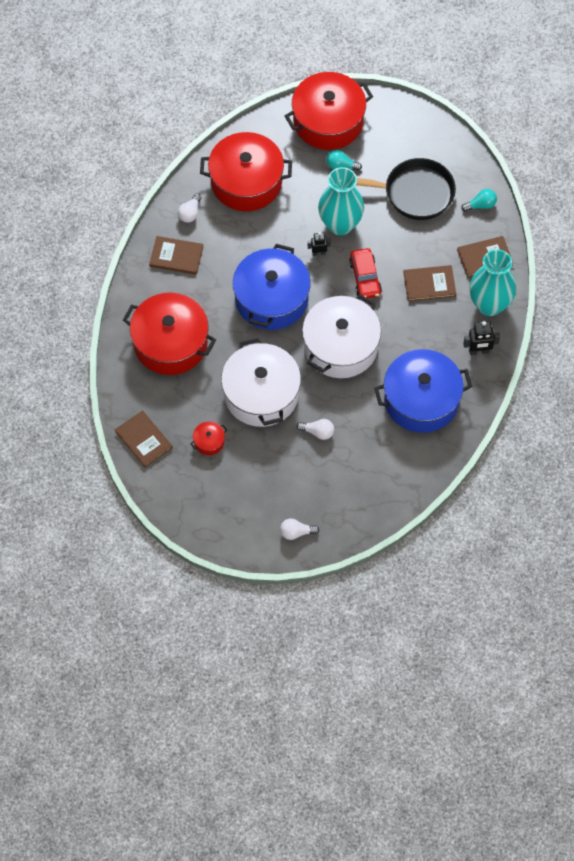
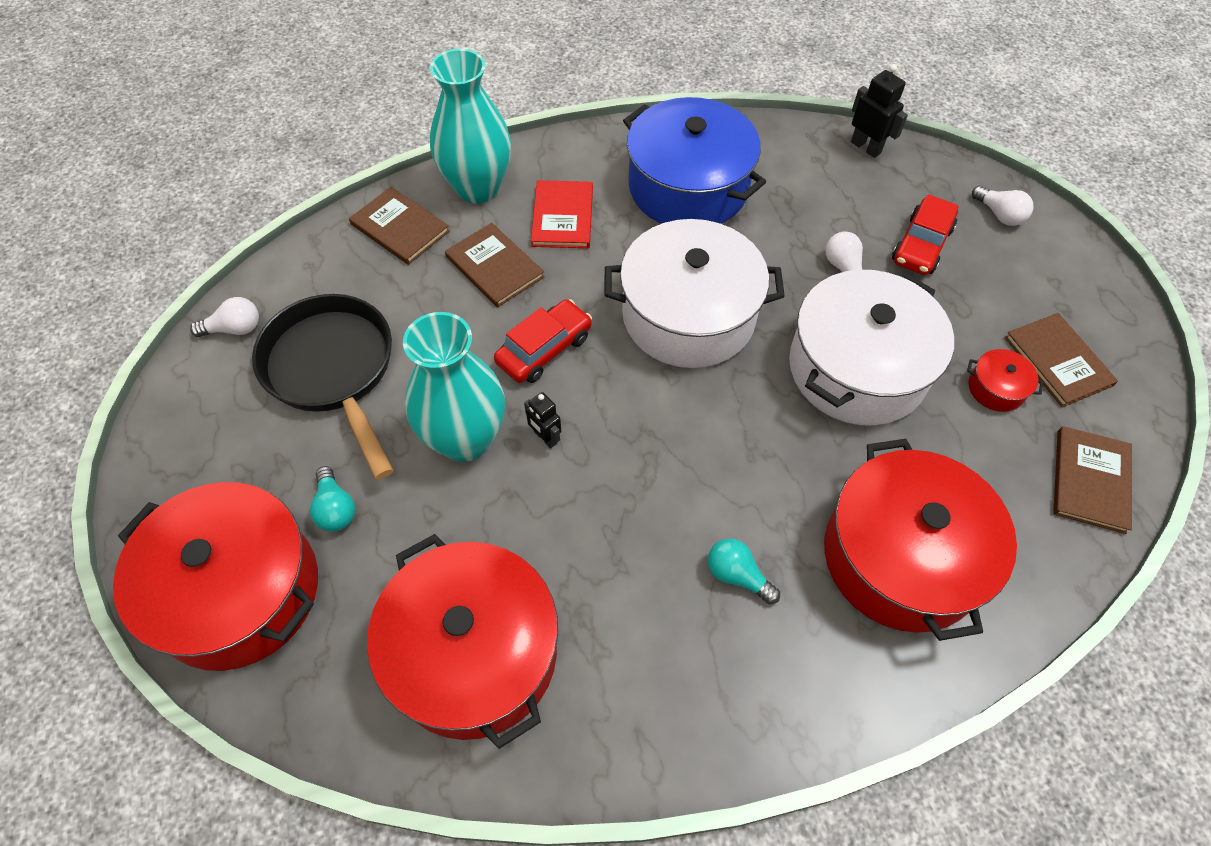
camera: 125 degrees left, 5 degrees down
brown book [149,236,204,275] -> brown book moved to [1004,313,1118,407]
white light bulb [178,194,201,223] -> white light bulb moved to [190,297,259,337]
blue pot [233,244,311,330] -> none
turquoise light bulb [461,189,497,212] -> turquoise light bulb moved to [708,538,780,604]
black robot [463,321,500,355] -> black robot moved to [851,64,908,158]
none -> red book [531,180,593,248]
none -> red car [892,194,959,275]

